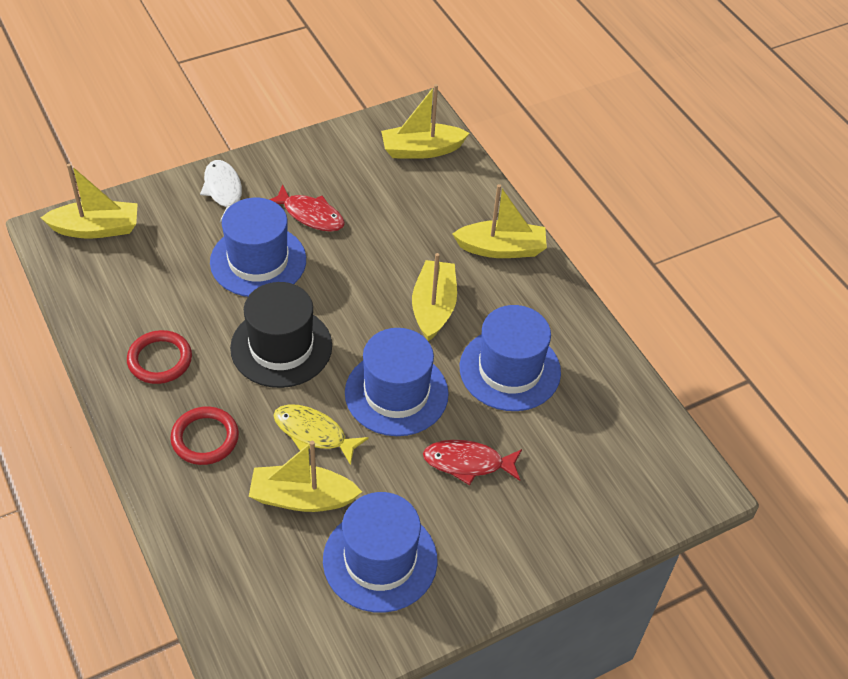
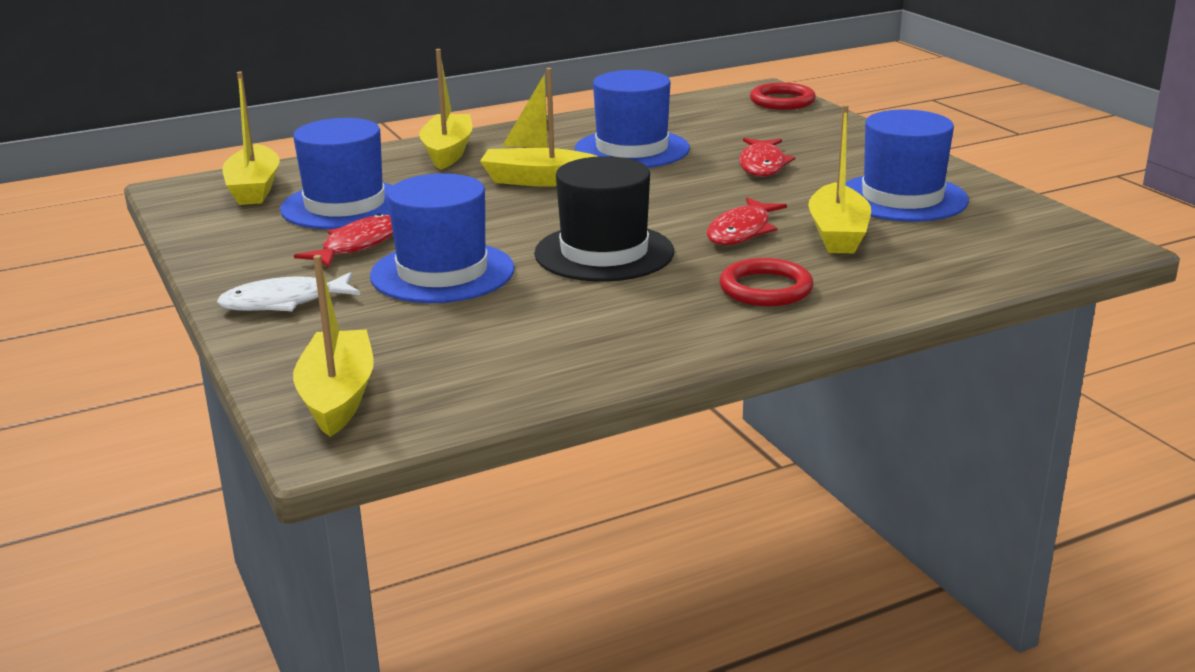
camera: 85 degrees left, 25 degrees down
red ring [127,330,192,384] -> red ring moved to [750,83,816,110]
yellow fish [273,404,369,465] -> red fish [707,198,787,245]
blue hat [345,328,449,436] -> blue hat moved to [280,118,393,230]

